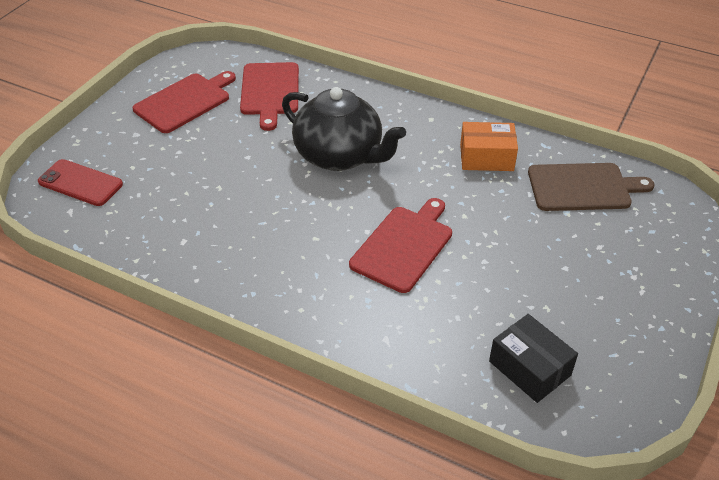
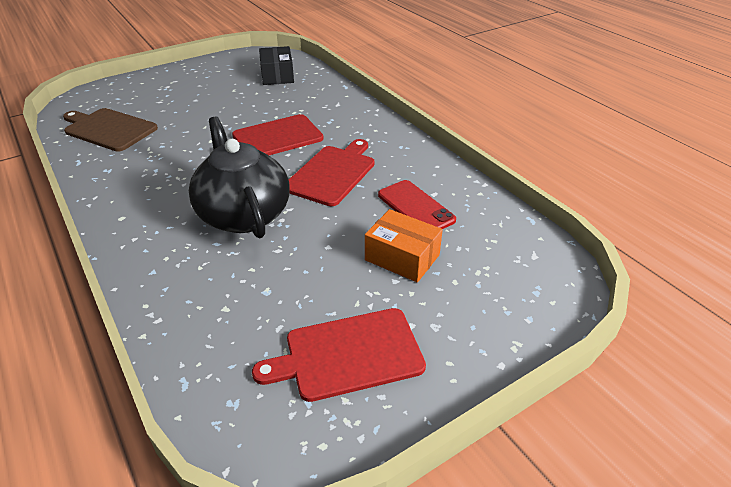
camera: 150 degrees left, 5 degrees down
red phone [38,159,123,206] -> red phone moved to [378,180,456,229]
red cutting board [240,62,299,131] -> red cutting board moved to [289,139,375,206]
orange box [460,122,518,171] -> orange box moved to [365,209,443,282]

